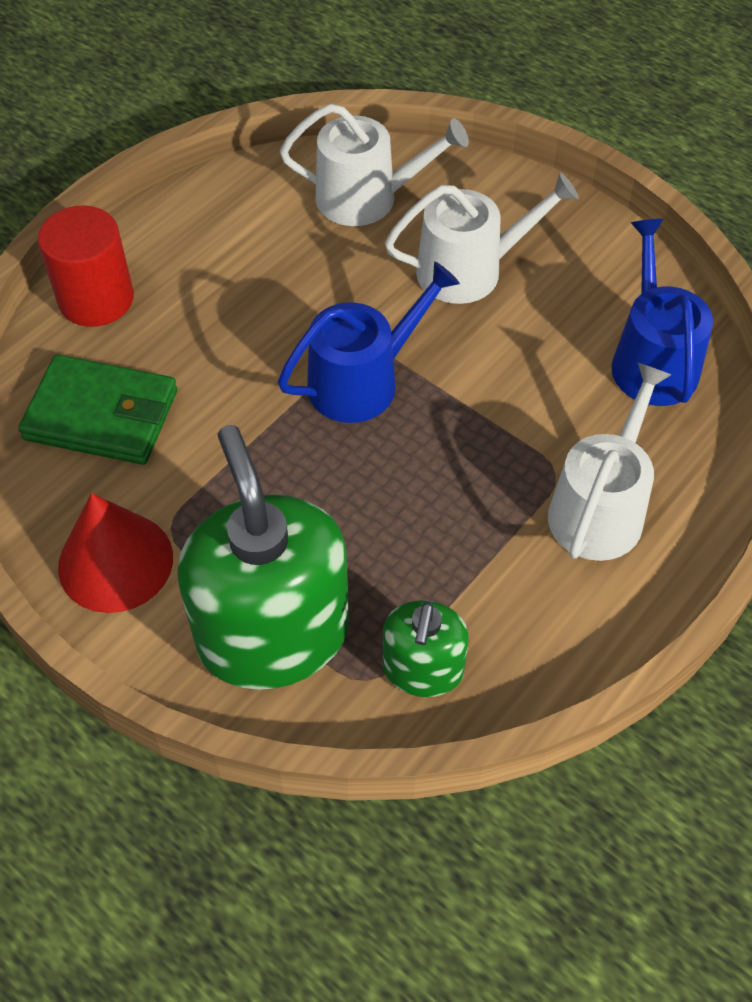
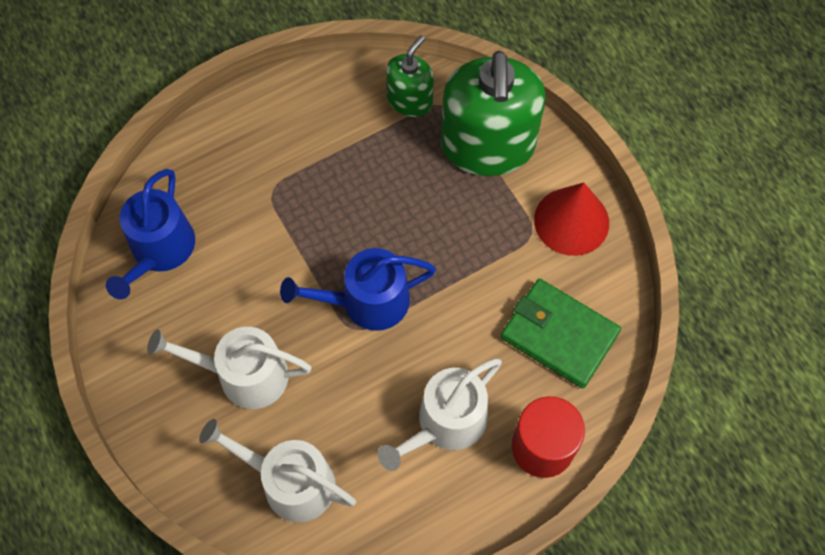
camera: 160 degrees left, 10 degrees up
white watering can [548,363,672,561] -> white watering can moved to [378,358,502,471]

